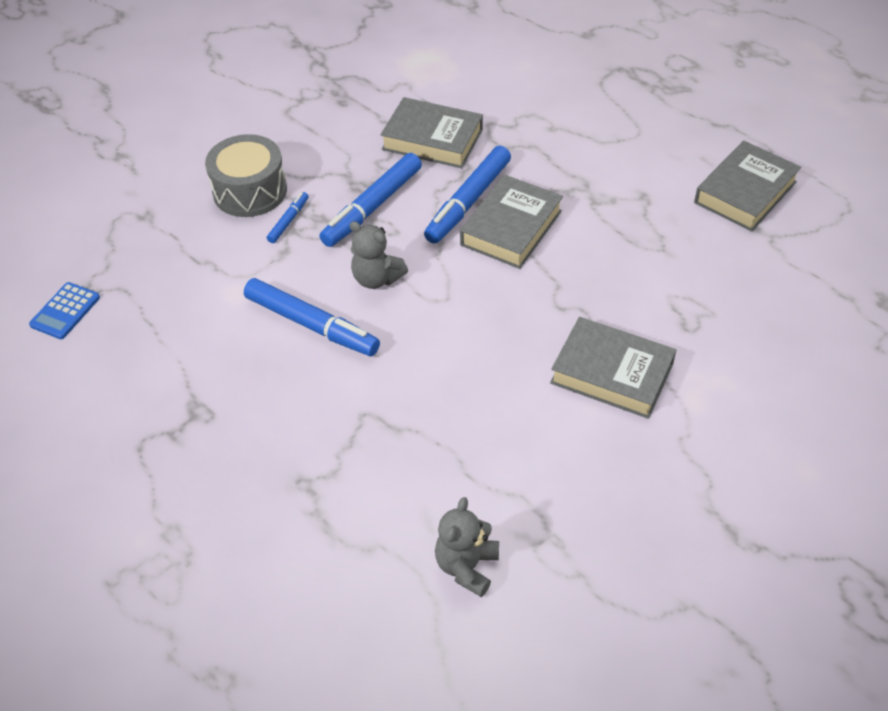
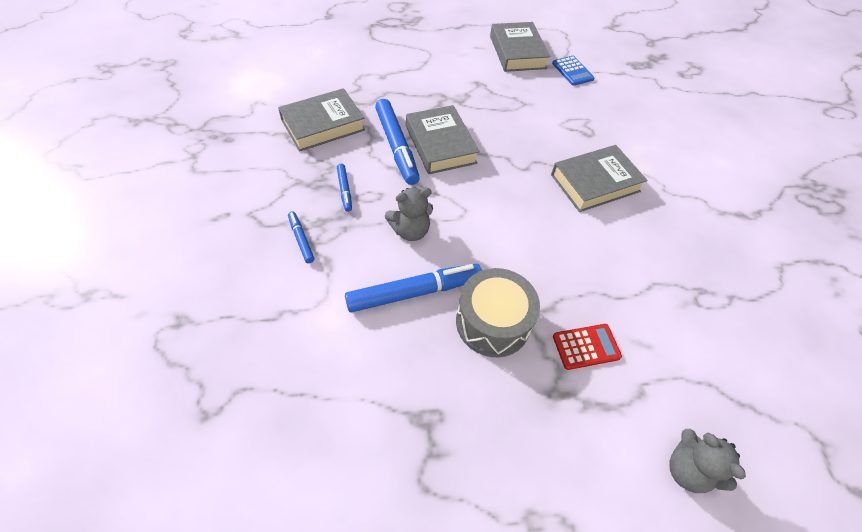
camera: 55 degrees left, 5 degrees up
blue calculator [29,282,100,339] -> blue calculator moved to [552,56,594,86]
grey drum [205,134,287,217] -> grey drum moved to [456,268,540,357]
blue marker [319,153,422,247] -> blue marker [337,164,352,212], size x0.49
grey teddy bear [435,497,499,597] -> grey teddy bear moved to [669,429,746,493]
none -> red calculator [553,324,622,370]

